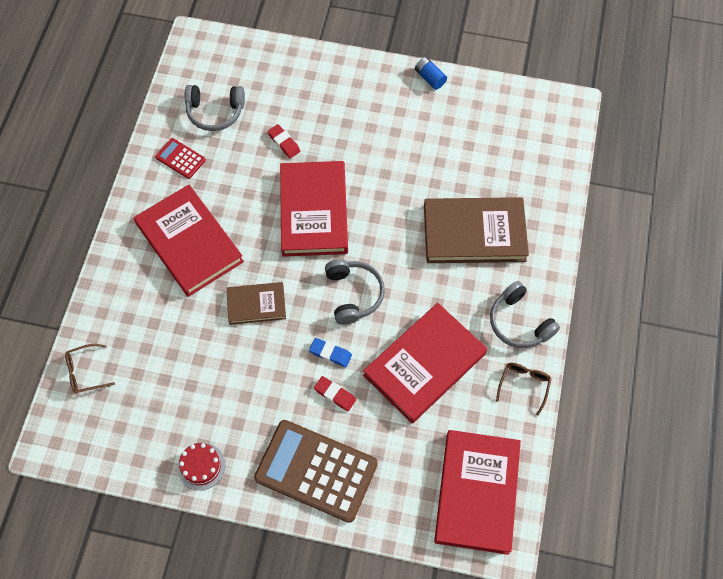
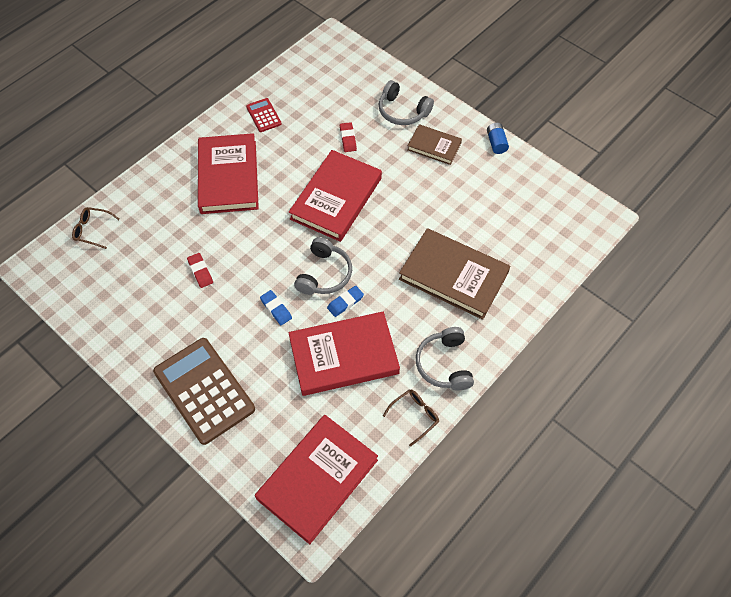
camera: 30 degrees right, 5 degrees down
red cake [178,443,226,490] -> none
grey headphones [185,85,245,131] -> grey headphones moved to [379,80,434,125]
brown book [226,282,286,325] -> brown book moved to [407,124,462,165]
red eraser [314,376,356,411] -> red eraser moved to [187,253,213,288]
none -> blue eraser [327,286,364,317]

